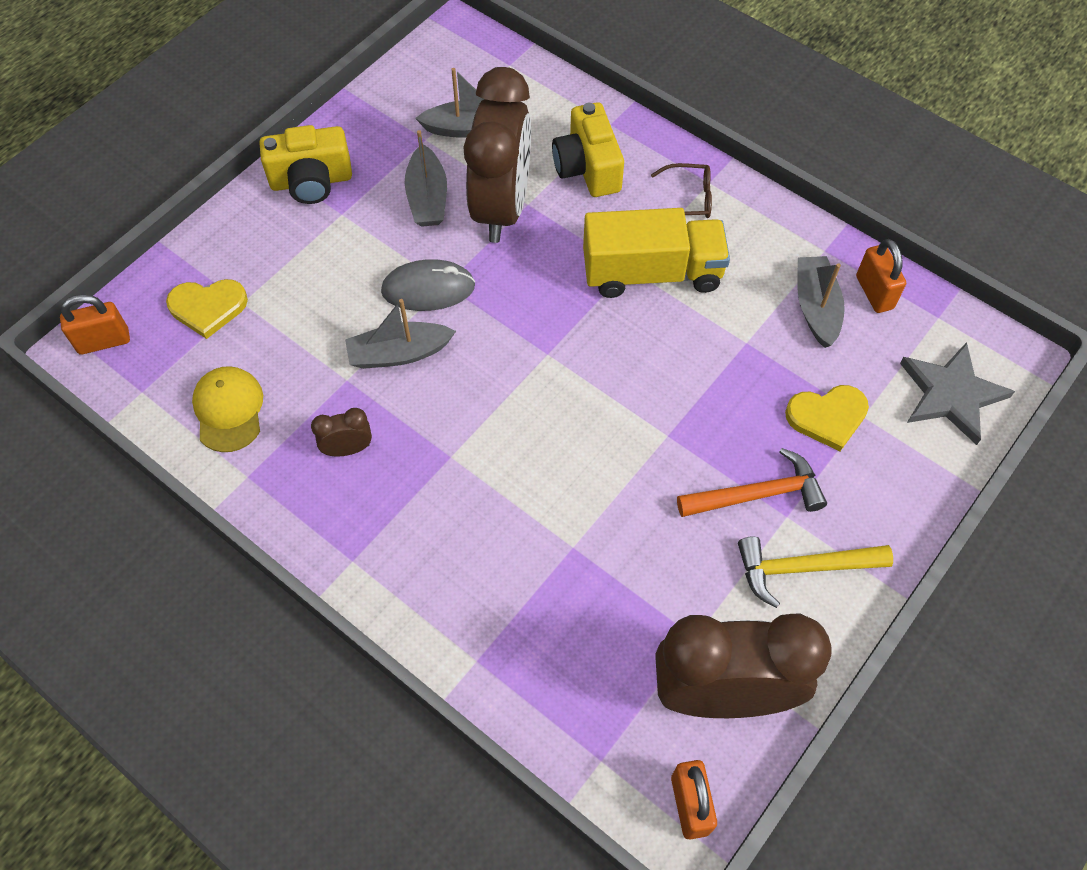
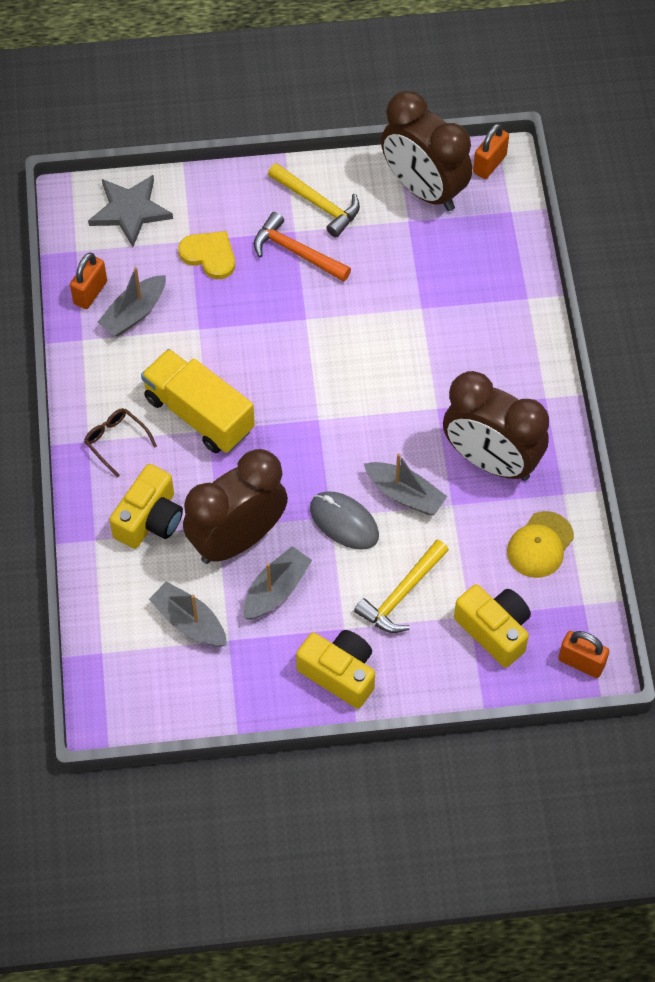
camera: 135 degrees left, 0 degrees up
yellow heart [166,279,248,339] -> yellow camera [454,584,531,668]
brown clock [311,408,372,456] -> brown clock [443,371,549,481], size x2.45
none -> yellow hammer [354,540,449,633]

